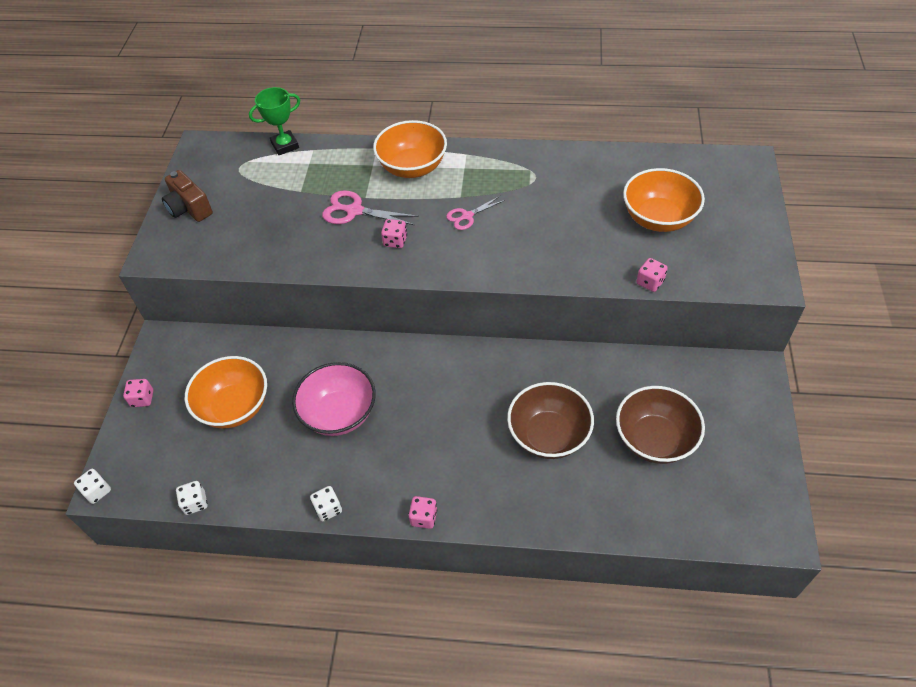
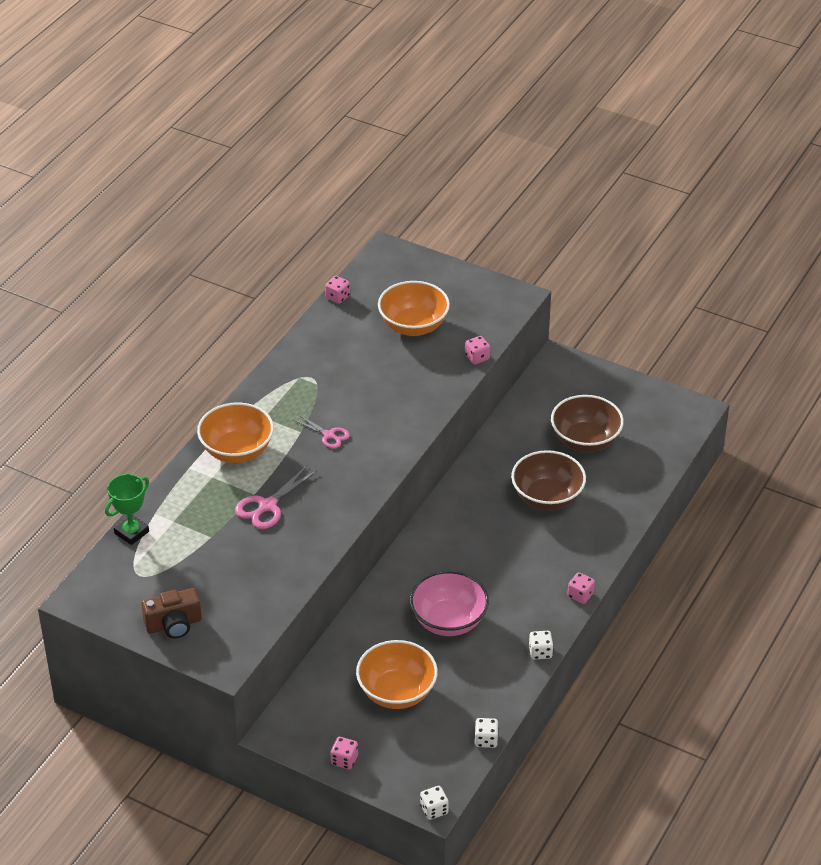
camera: 70 degrees left, 10 degrees down
green trophy [249,87,300,155] -> green trophy turned 45 degrees clockwise [105,474,149,545]
pink dice [381,219,407,248] -> pink dice moved to [325,276,350,304]
pink scissors [446,196,505,230] -> pink scissors turned 45 degrees counterclockwise [293,414,350,448]

